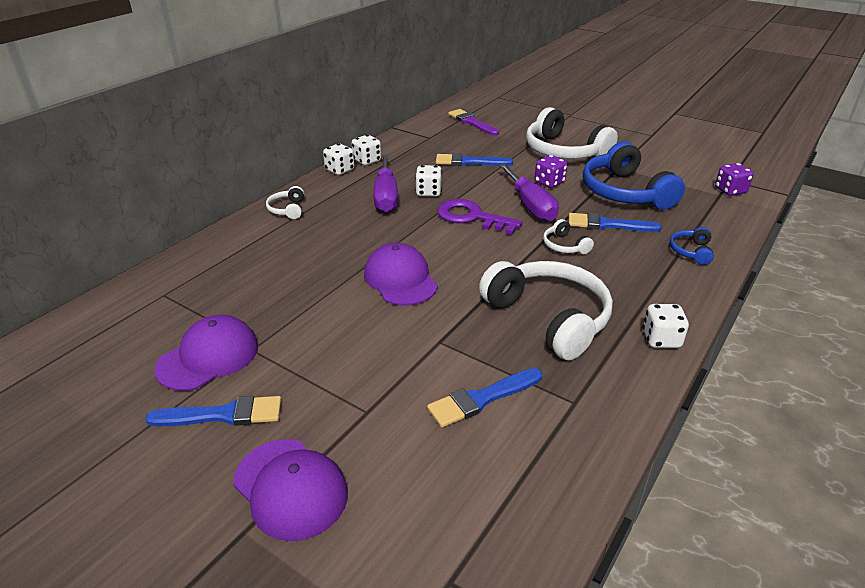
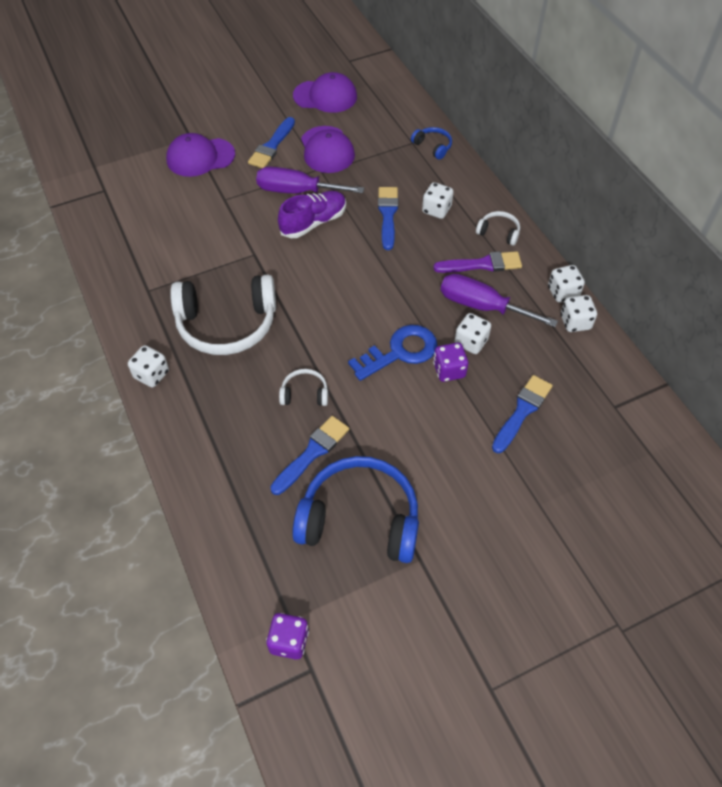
camera: 120 degrees right, 20 degrees up
purple cap [364,243,438,306] -> purple cap moved to [293,72,357,113]
blue brush [427,368,542,427] -> blue brush moved to [378,187,398,250]
purple key [437,199,522,235] -> blue key [348,325,438,381]
purple brush [448,109,499,136] -> purple brush moved to [433,251,522,273]
purple screwdriver [498,164,559,222] -> purple screwdriver moved to [256,167,364,194]
white headphones [526,107,618,159] -> none
purple dice [535,155,567,188] -> purple dice moved to [433,343,468,382]
blue headphones [670,227,714,265] -> blue headphones moved to [411,127,452,160]
none -> purple shoe [278,191,346,238]
none -> white dice [422,182,454,219]

